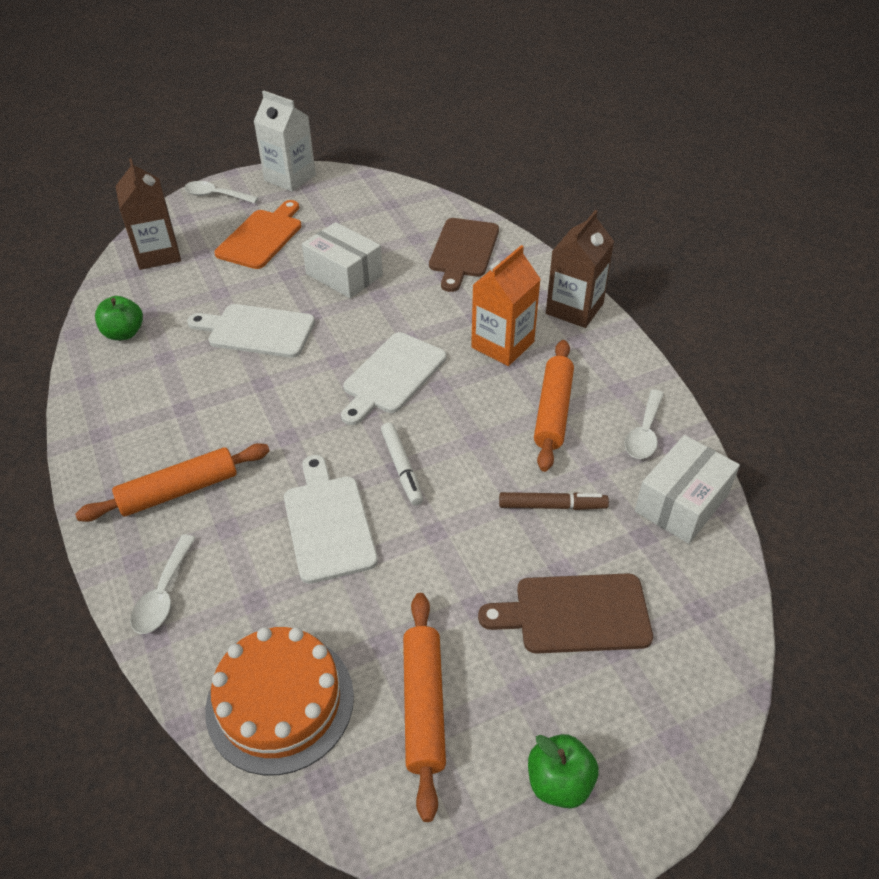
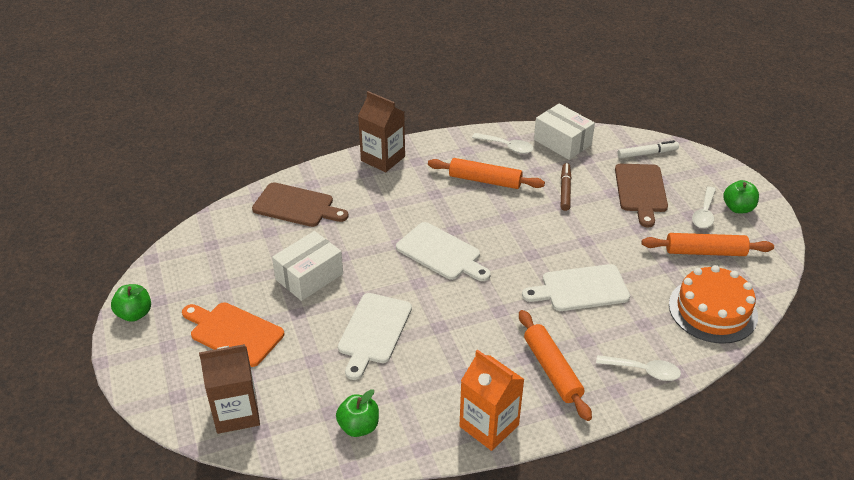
camera: 85 degrees left, 5 degrees down
white spoon [184,181,259,204] -> white spoon moved to [692,186,716,228]
white carton [253,90,316,192] -> green apple [111,284,151,322]
white marker [381,422,423,505] -> white marker moved to [617,140,679,158]
orange carton [471,245,541,366] -> orange carton moved to [459,349,524,451]

